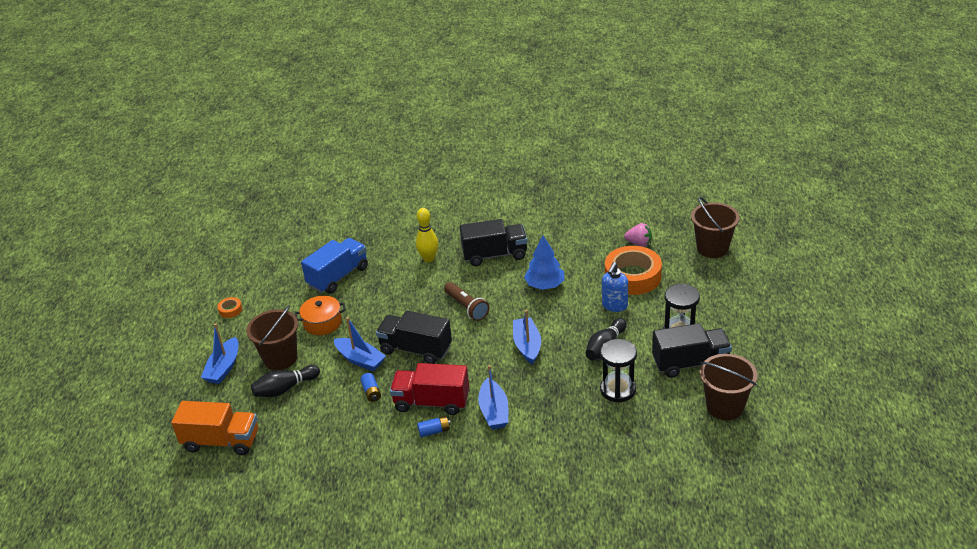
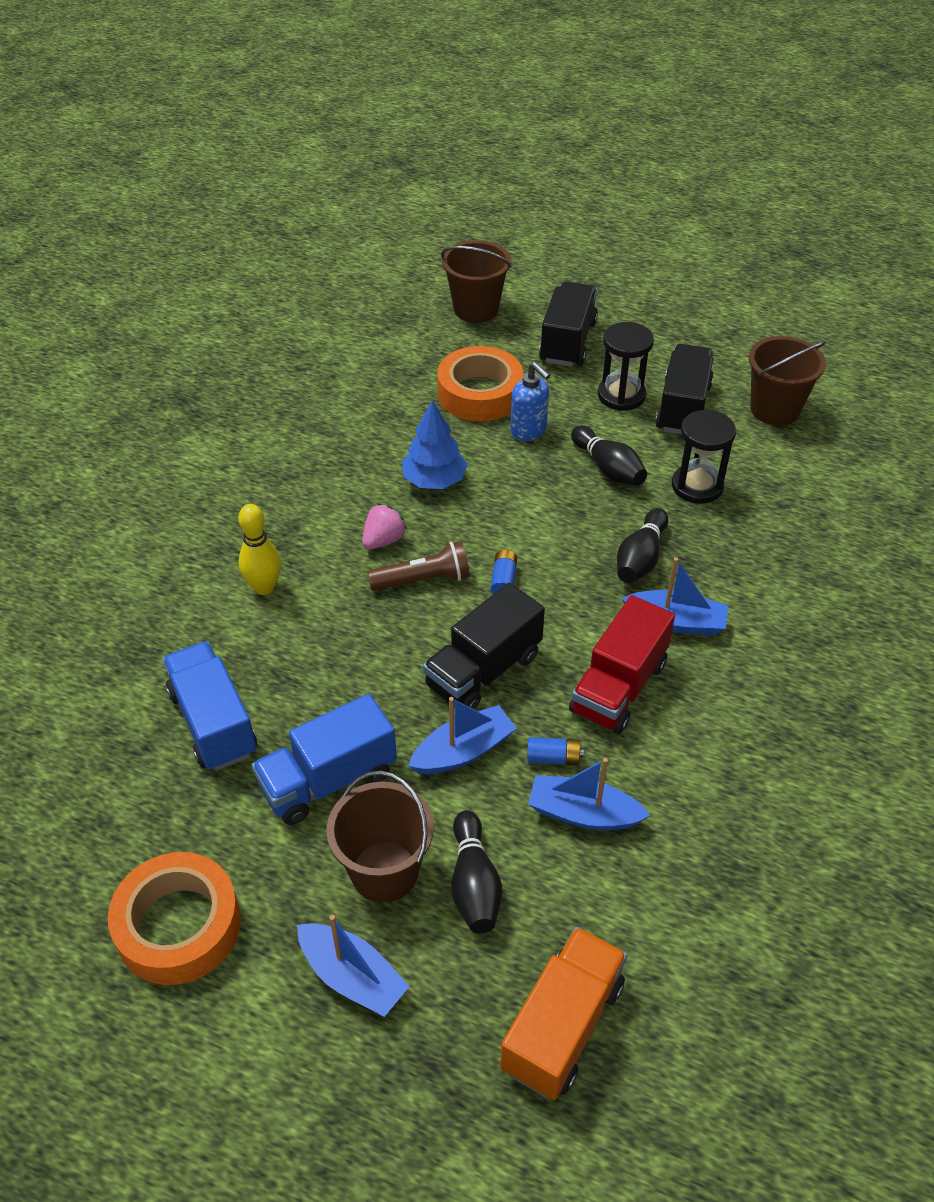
camera: 70 degrees left, 10 degrees up
orange tape [217,297,242,318] -> orange tape [108,852,241,985], size x2.42
orange pot [295,296,346,335] -> blue truck [252,694,397,825]
blue battery [417,416,451,437] -> blue battery moved to [491,549,517,594]
black truck [460,219,527,266] -> black truck moved to [539,282,598,367]
blue boat [513,310,541,365] -> blue boat moved to [528,758,650,830]
pink strawberry [624,223,652,247] -> pink strawberry moved to [362,503,407,549]
none -> black bowling pin [617,508,668,583]

